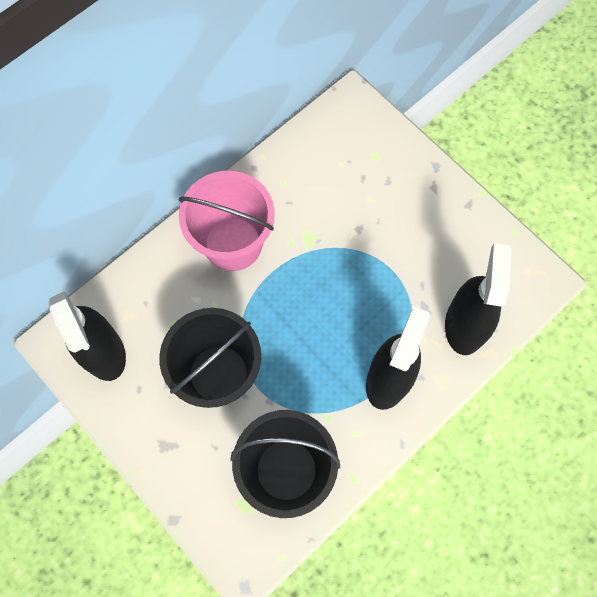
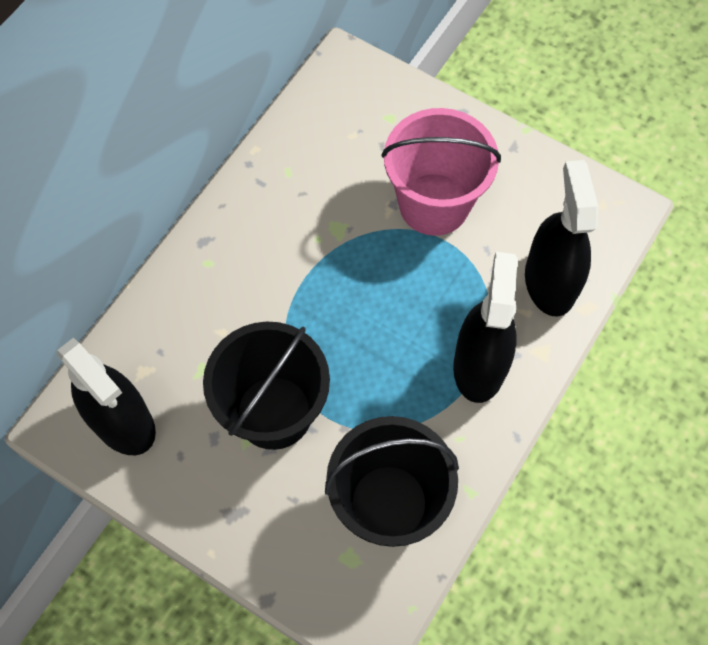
camera: 15 degrees left, 5 degrees down
pink bucket [179,171,275,271] -> pink bucket moved to [381,108,501,236]

